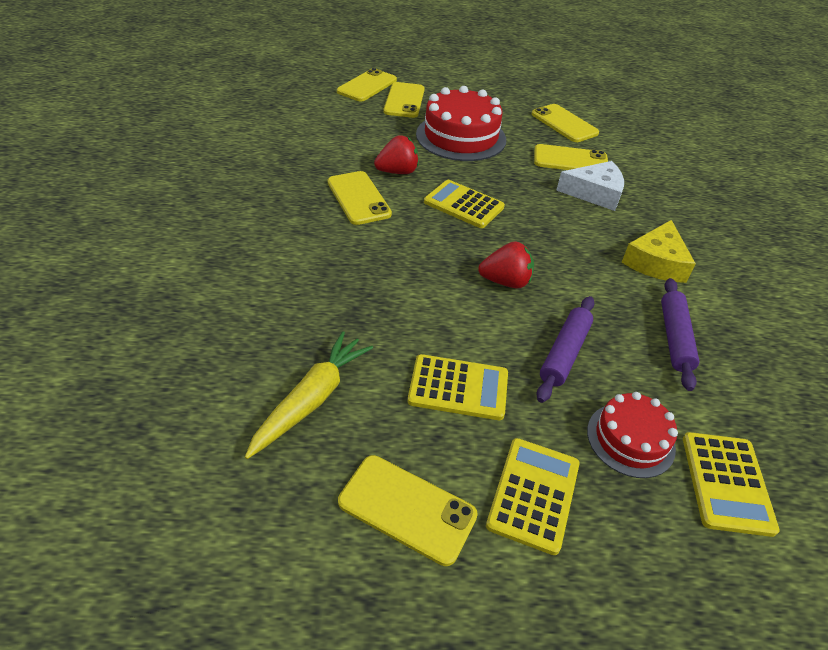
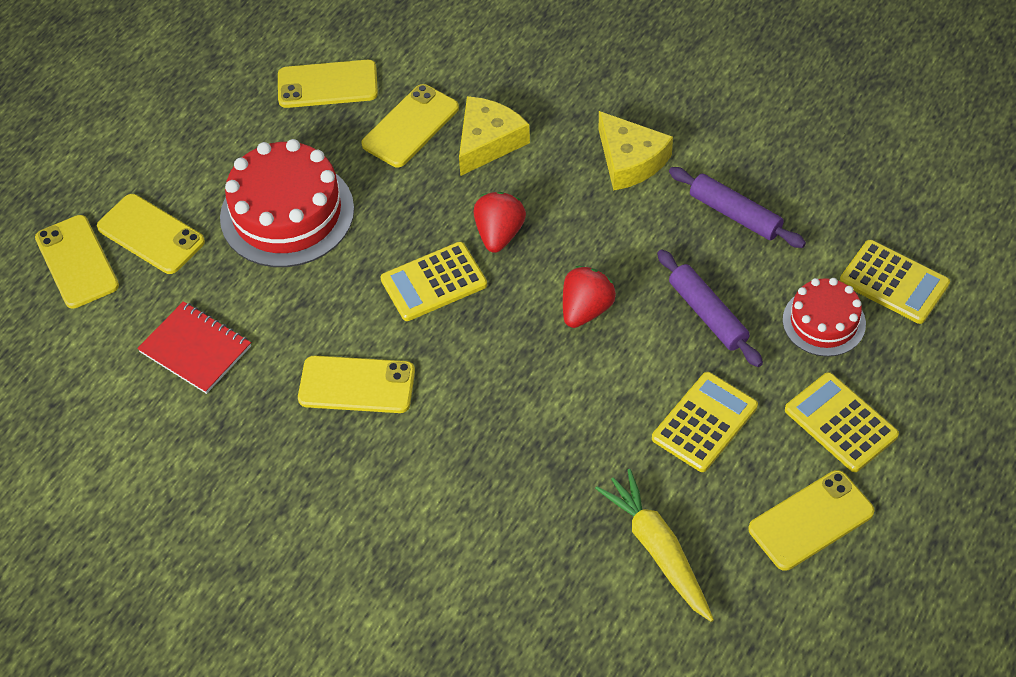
camera: 55 degrees left, 10 degrees up
red strawberry [374,135,419,174] -> red strawberry moved to [474,192,526,253]
white cheese [556,161,624,211] -> yellow cheese [459,96,530,176]
none -> red notebook [137,301,251,394]

